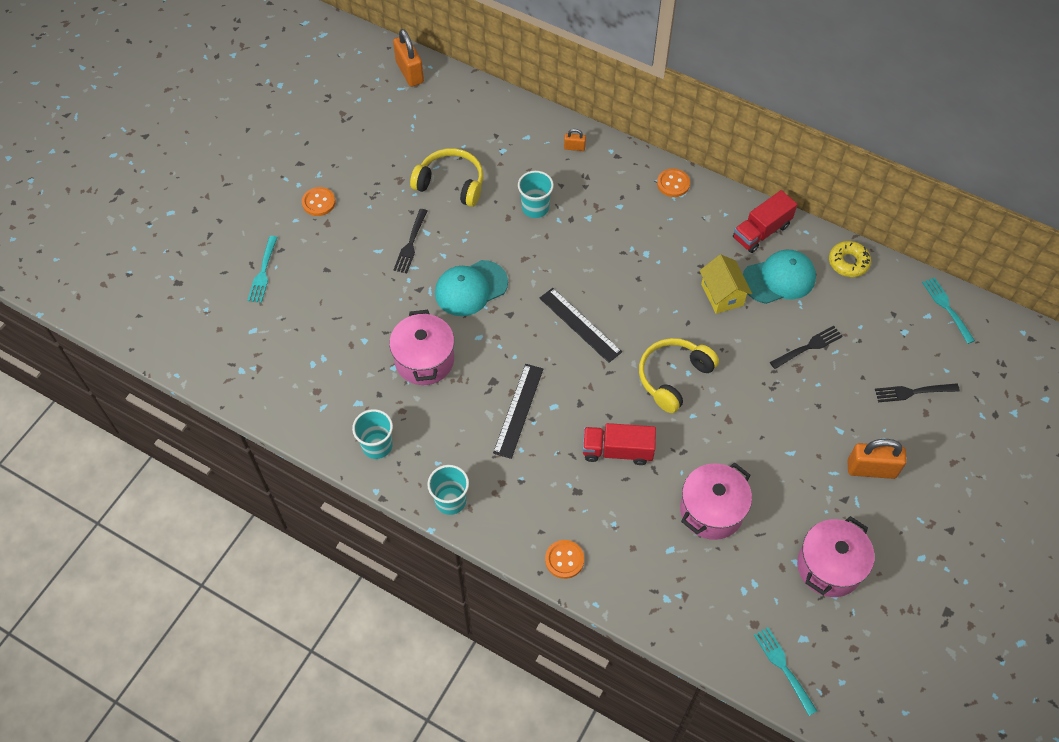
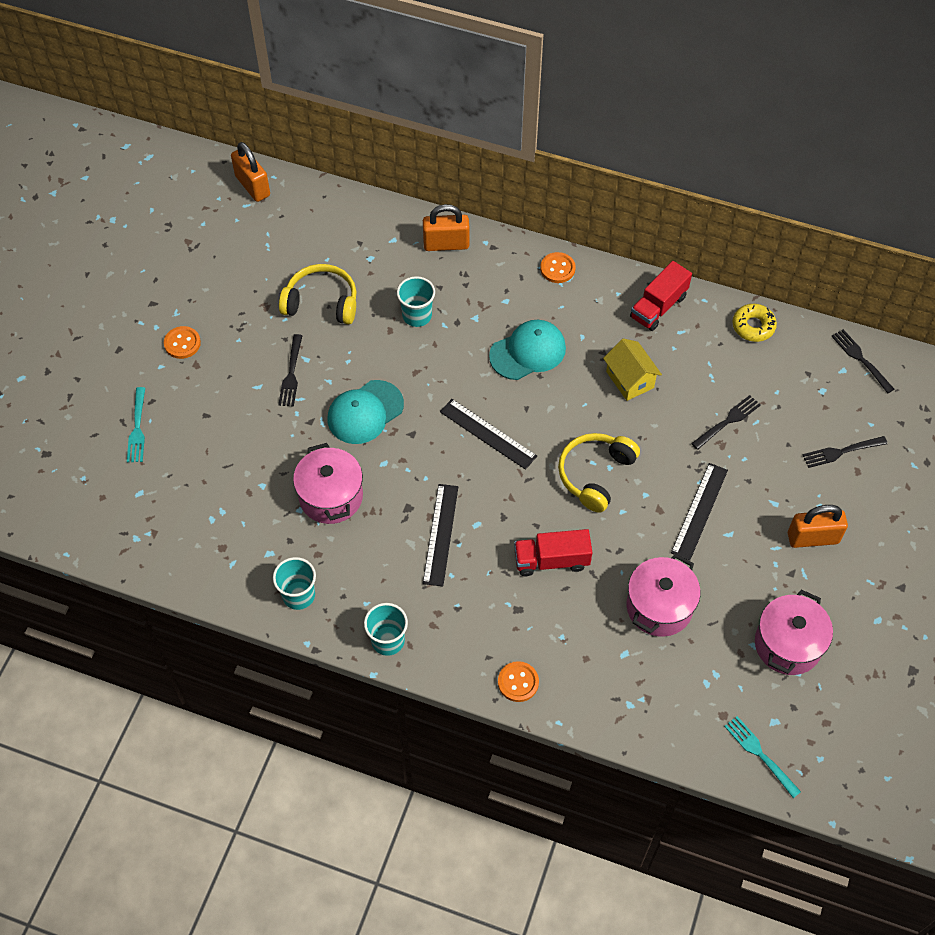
camera: 10 degrees left, 0 degrees up
orange padlock [564,129,586,151] -> orange padlock [423,204,469,251], size x2.00
turquoise cap [743,250,816,304] -> turquoise cap moved to [489,320,566,380]
turquoise fork [922,277,975,344] -> black fork [831,329,894,393]
none -> black ruler [671,463,728,561]

